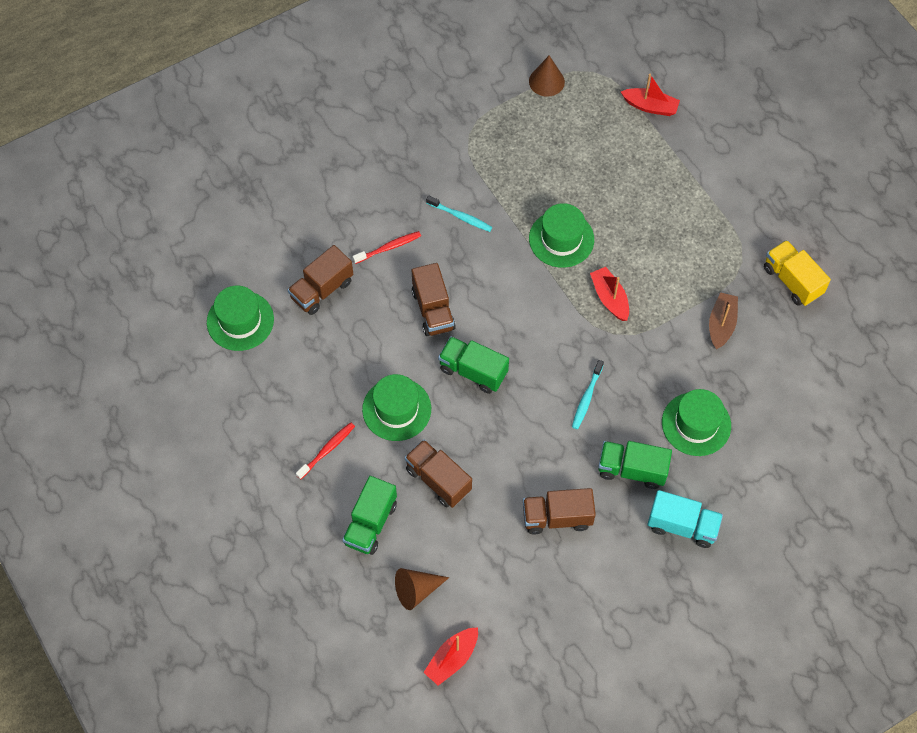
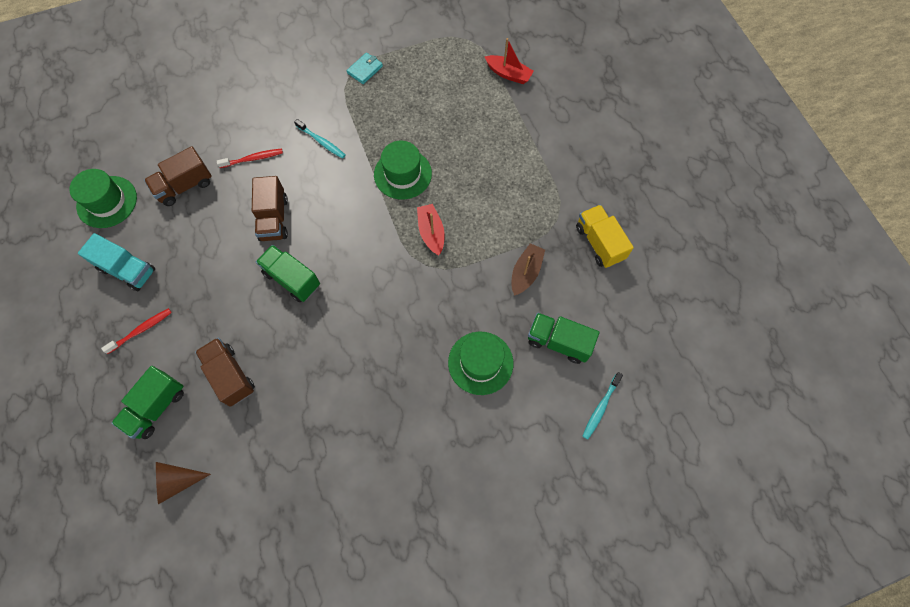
camera: 10 degrees right, 5 degrees up
green hat [362,374,431,441] -> none
red boat [423,627,478,686] -> none
brown truck [523,488,596,535] -> none
brown cone [529,55,565,97] -> none
turquoise toothbrush [572,360,604,429] -> turquoise toothbrush moved to [582,372,623,440]
green truck [598,441,672,489] -> green truck moved to [528,312,599,364]
turquoise truck [647,490,723,548] -> turquoise truck moved to [78,233,155,291]
none -> turquoise wallet [347,52,383,84]

